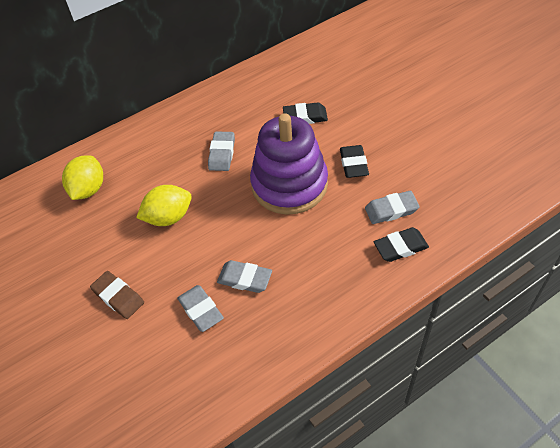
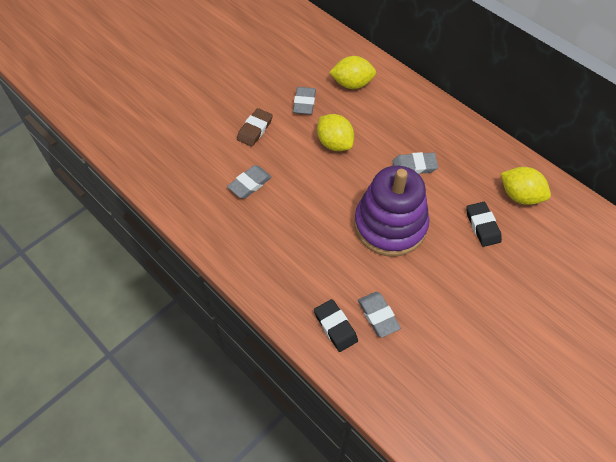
camera: 75 degrees right, 5 degrees up
grey eraser [217,260,272,293] -> grey eraser moved to [293,87,316,115]
black eraser [340,145,369,178] -> none
none -> yellow lemon [501,167,551,205]

